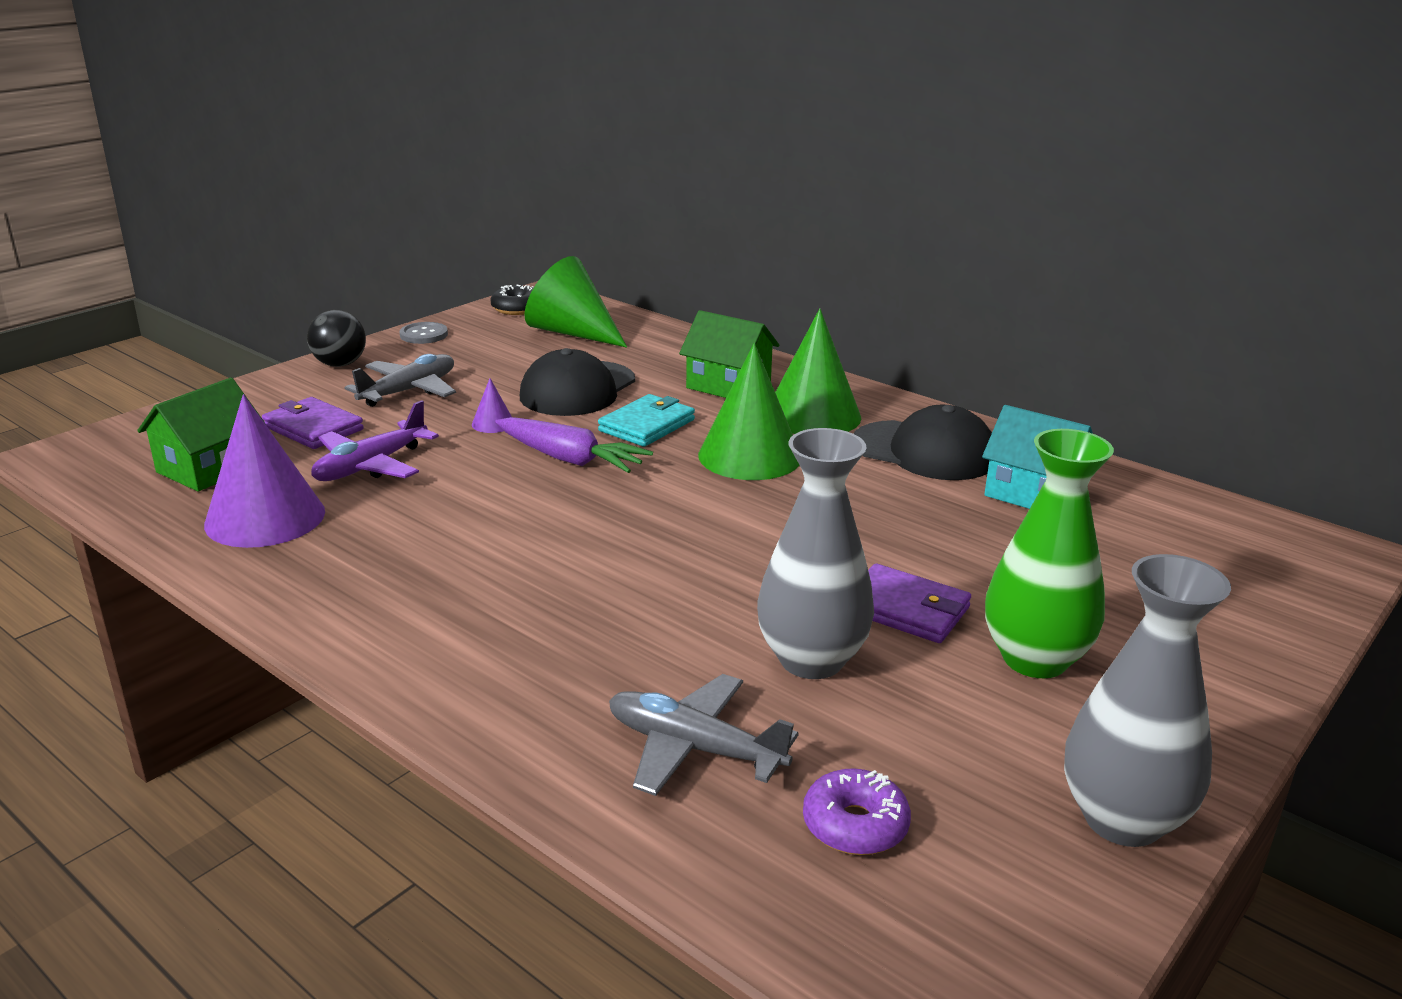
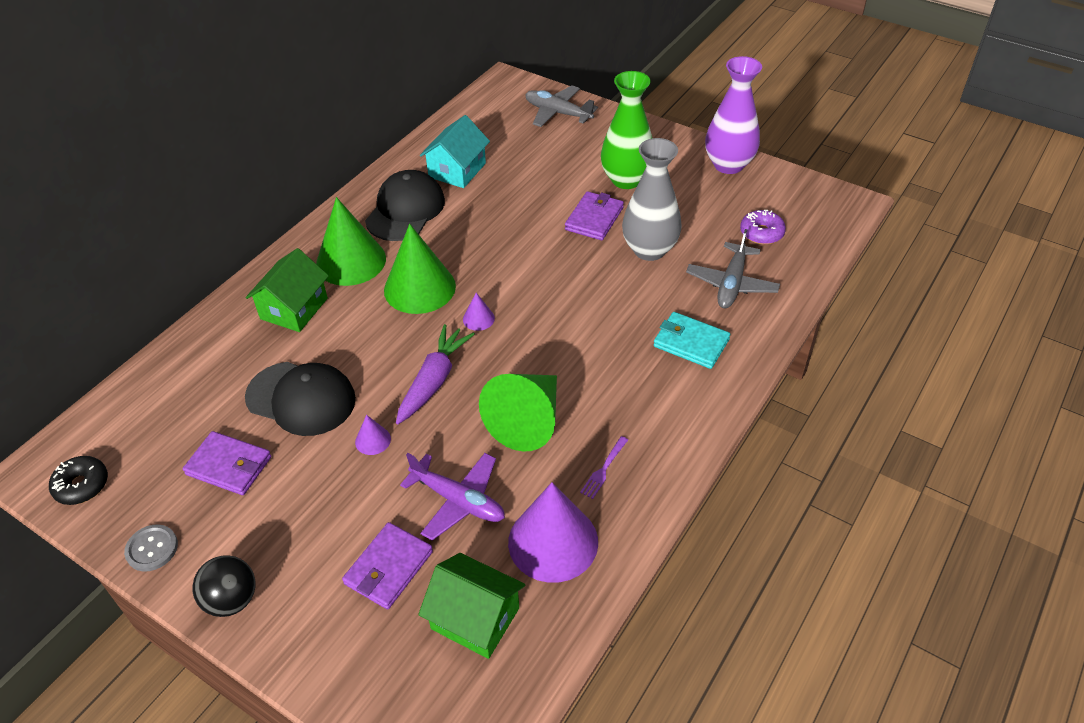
camera: 95 degrees left, 20 degrees up
grey plane [344,354,456,407] -> grey plane moved to [525,85,598,127]
green cone [524,256,627,348] -> green cone moved to [479,374,557,452]
turquoise wallet [598,394,695,447] -> turquoise wallet moved to [654,312,730,369]
grey vase [1064,554,1231,847] -> purple vase [705,56,762,174]
none -> purple wallet [183,431,271,495]
none -> purple cone [463,293,495,331]
none -> purple fork [580,436,628,499]

